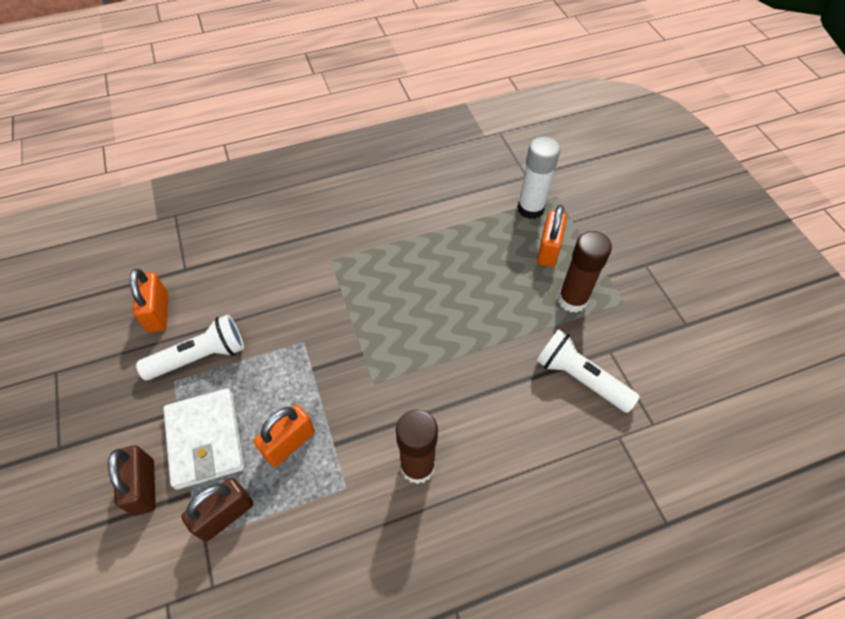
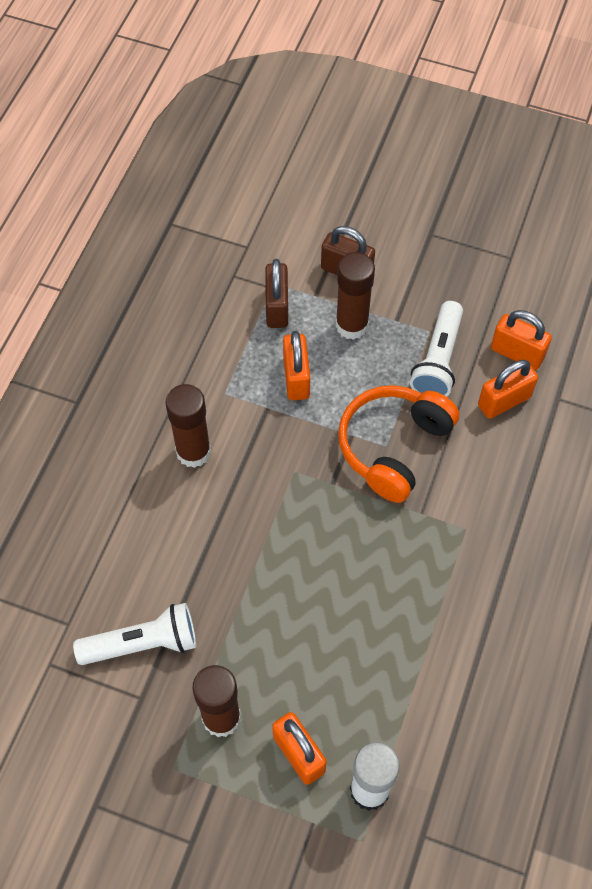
camera: 130 degrees right, 5 degrees up
white wallet [163,388,244,490] -> brown glue stick [336,252,375,340]
none -> orange headphones [338,385,460,503]
none -> orange padlock [478,360,538,419]

